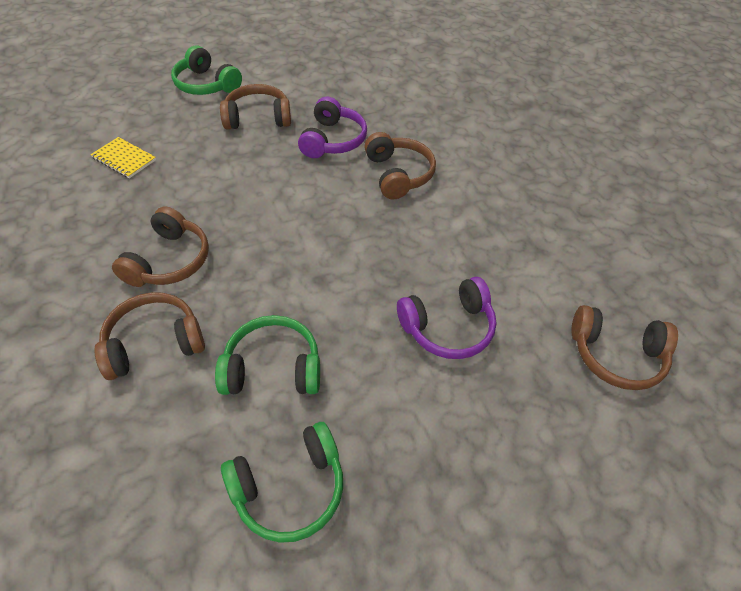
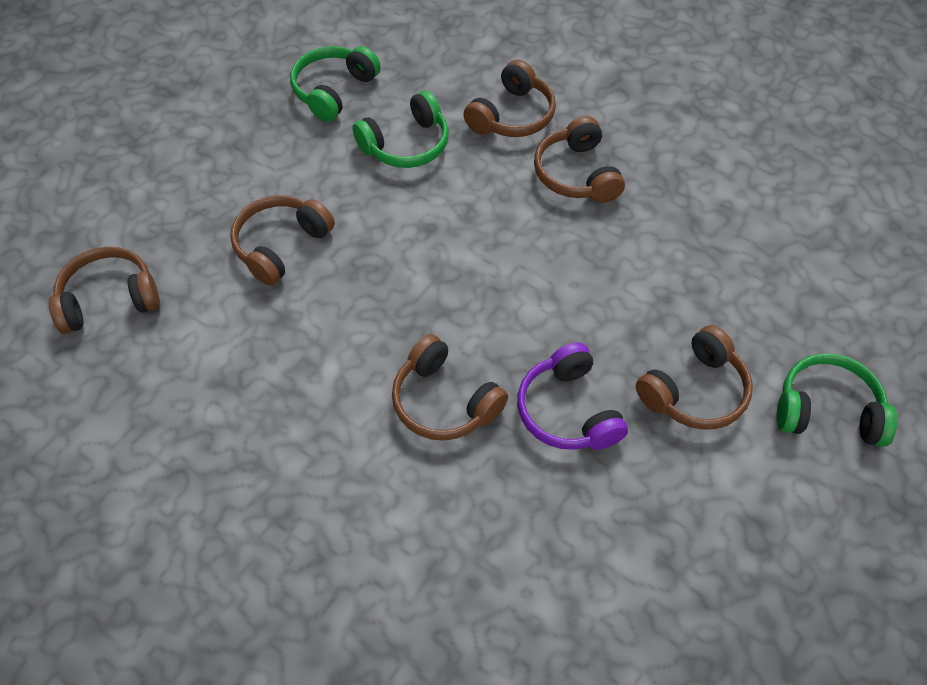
camera: 150 degrees right, 5 degrees up
yellow notebook [90,137,156,178] -> none
purple headphones [397,277,496,359] -> brown headphones [230,195,335,286]

